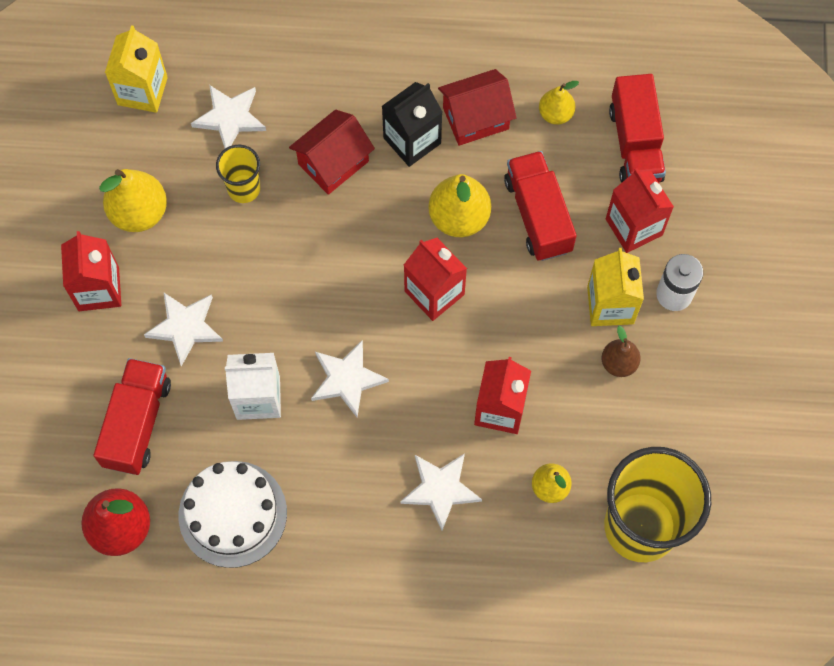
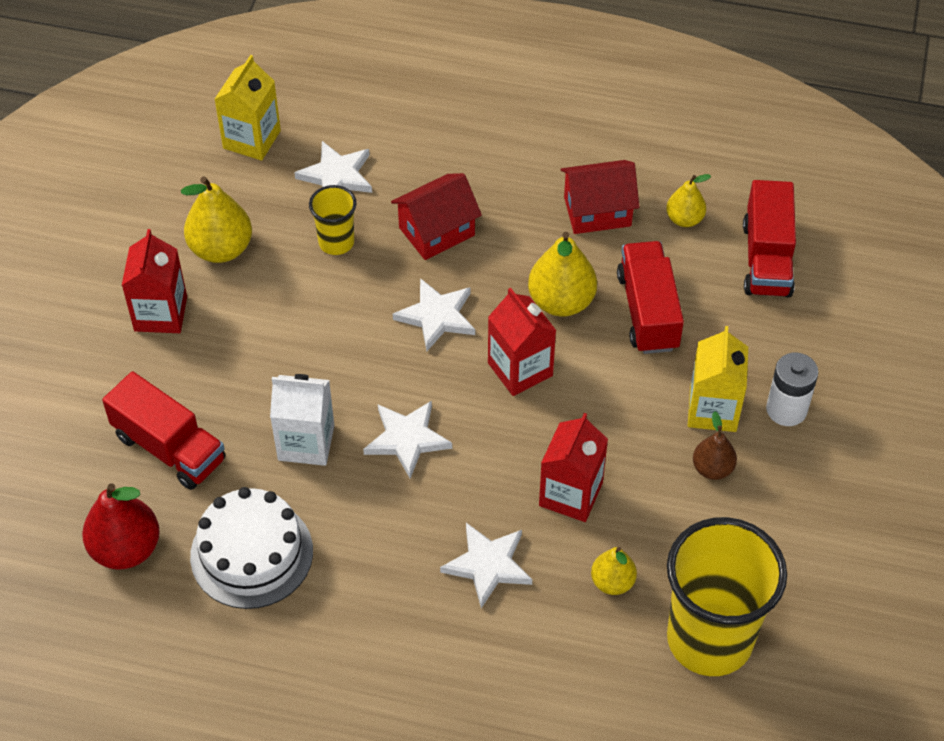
camera: 10 degrees right, 15 degrees down
red truck [94,358,171,475] -> red truck turned 105 degrees clockwise [102,371,226,490]
white star [144,293,223,366] -> white star moved to [393,278,475,351]
black carton [382,82,442,167] -> none
red carton [606,168,674,253] -> none

